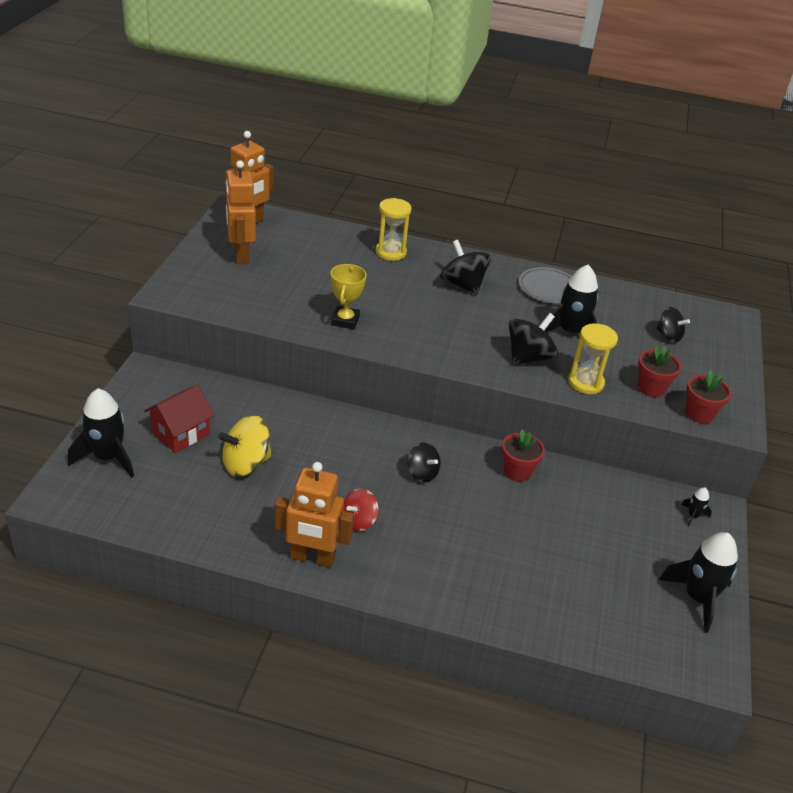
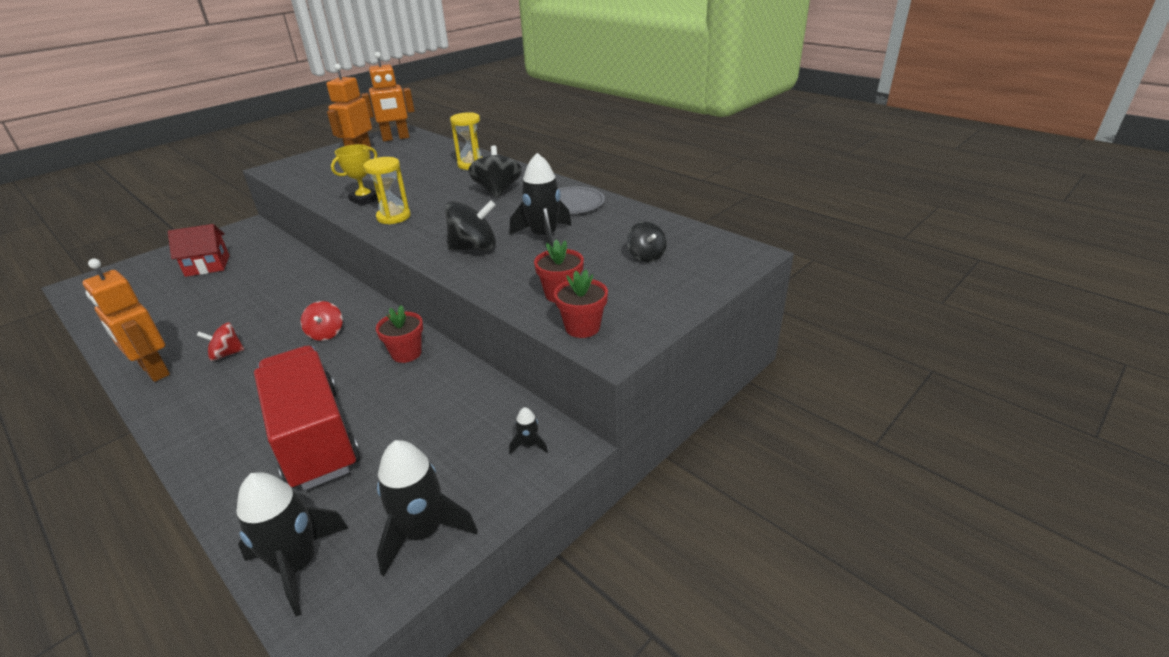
camera: 35 degrees right, 5 degrees down
black rocket [68,388,134,478] -> black rocket moved to [237,472,348,616]
yellow spinning top [218,415,272,477] -> none
black spinning top [407,442,441,483] -> red spinning top [301,301,343,341]
yellow hourglass [568,323,618,394] -> yellow hourglass moved to [363,157,411,224]
none -> red truck [254,345,360,490]

